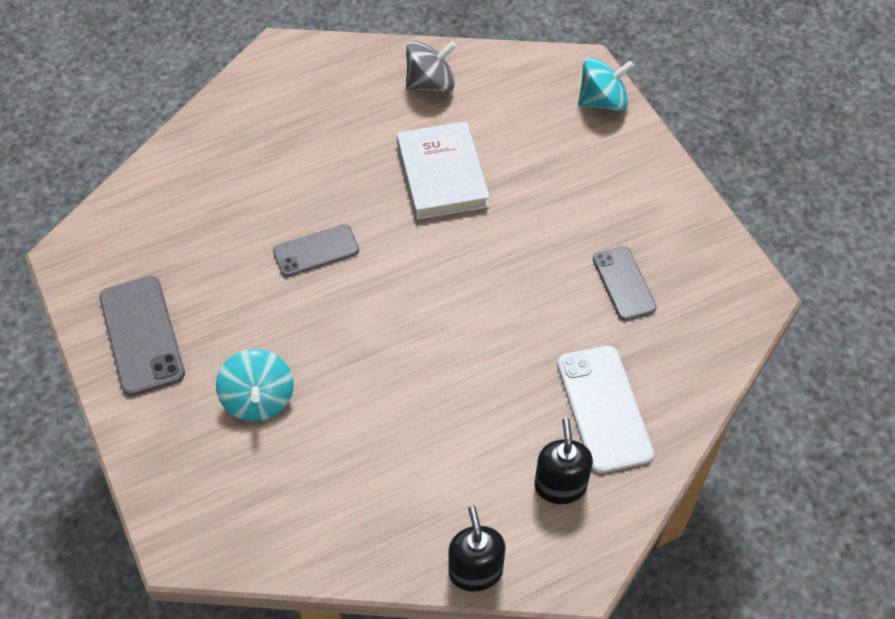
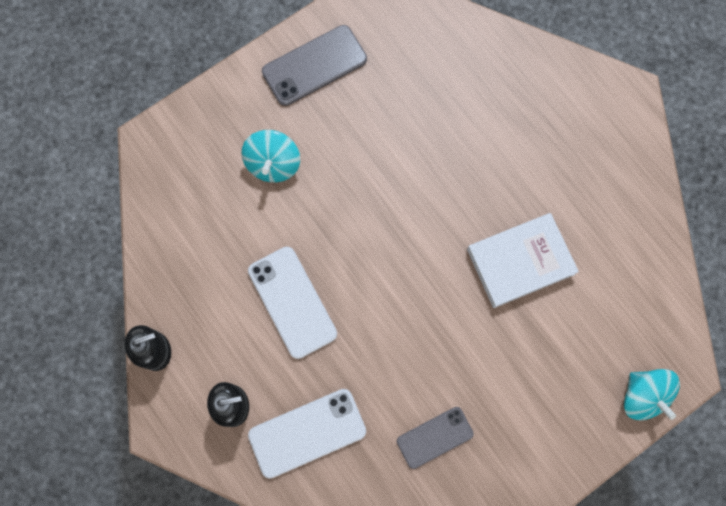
camera: 80 degrees right, 20 degrees up
turquoise spinning top [216,349,294,422] -> turquoise spinning top turned 60 degrees counterclockwise [241,130,300,182]
grey phone [273,224,359,277] -> none
grey spinning top [406,41,456,92] -> none
none -> white phone [248,247,337,359]

